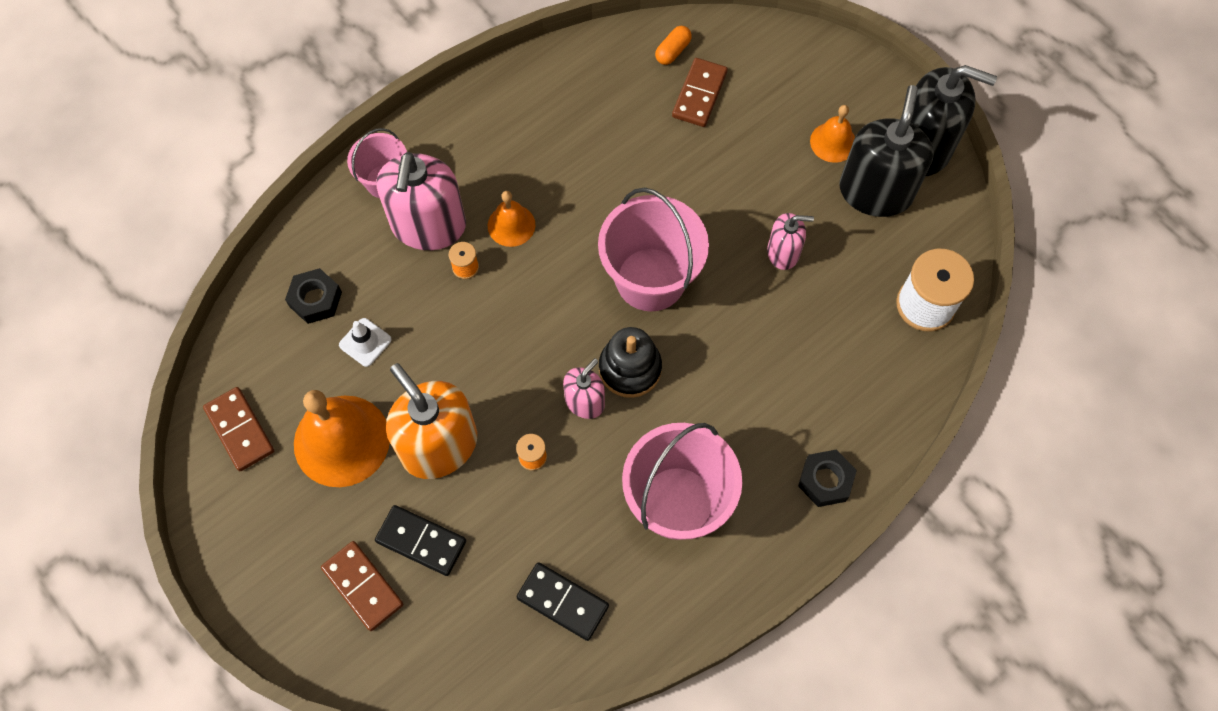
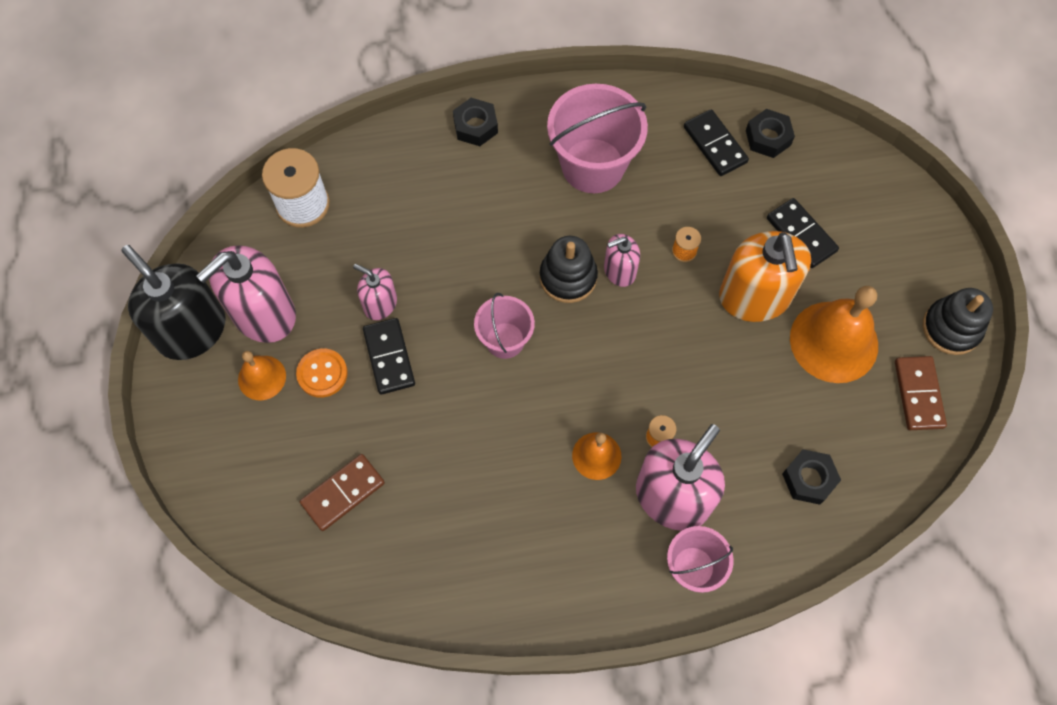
camera: 150 degrees left, 0 degrees up
brown domino [321,541,403,631] -> none
white traffic cone [339,318,392,367] -> none
pink bucket [598,188,709,311] -> pink bucket [474,293,535,359], size x0.58
orange capsule [655,26,692,65] -> none
black soap dispenser [839,85,934,217] -> pink soap dispenser [196,245,296,343]
none -> orange button [296,349,348,397]
none -> black domino [363,318,415,395]
none -> black nut [746,109,795,158]
none -> black stacking toy [923,288,993,355]

